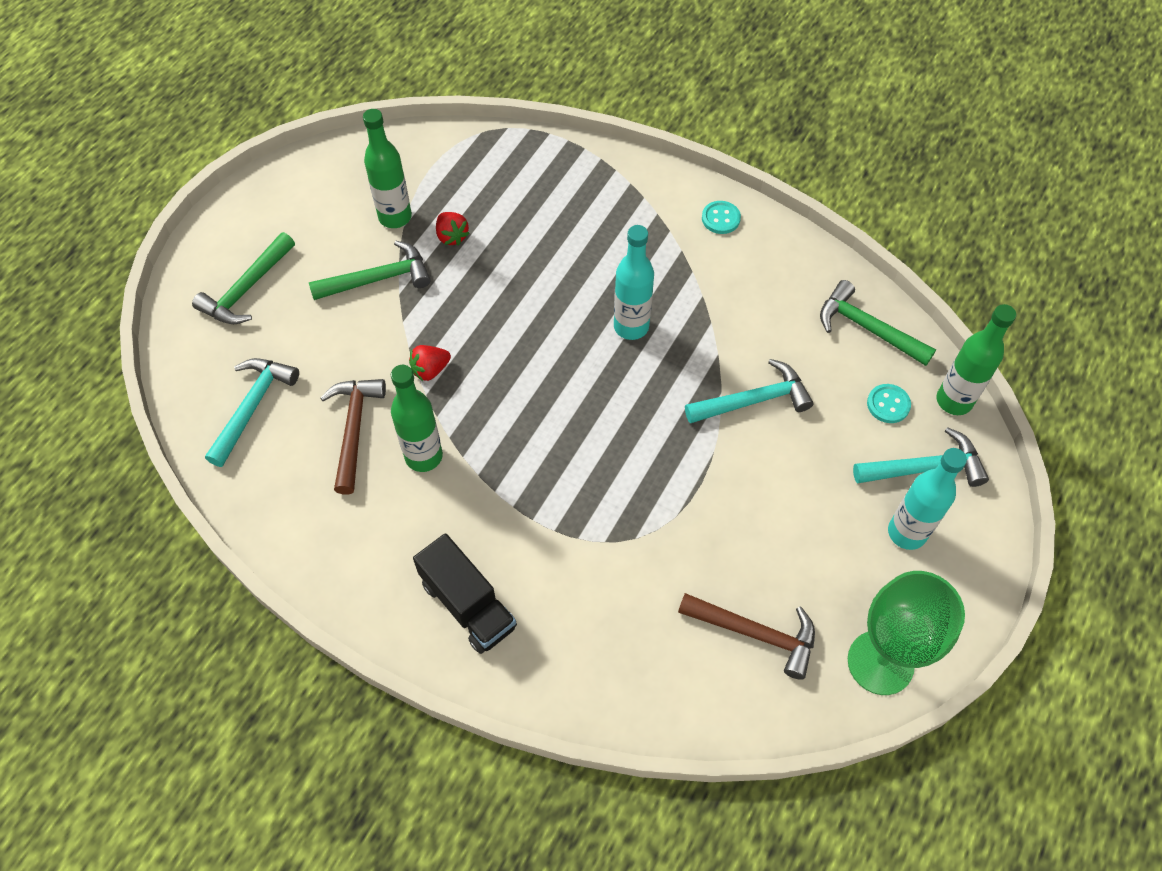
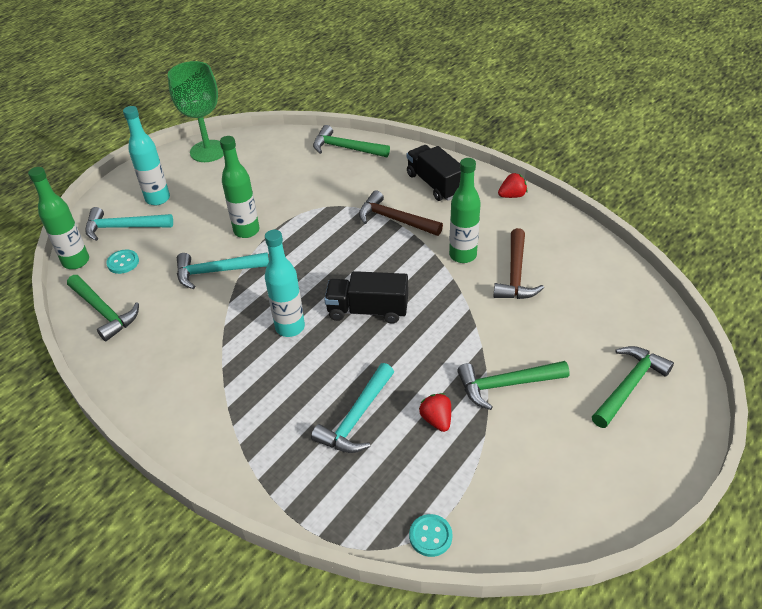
camera: 170 degrees left, 15 degrees down
turquoise hammer [205,358,299,467] -> turquoise hammer moved to [311,363,394,453]
green bottle [363,109,412,228] -> green bottle moved to [220,136,259,238]
red strawberry [409,345,451,381] -> red strawberry moved to [498,173,527,198]
brown hammer [678,593,815,680] -> brown hammer moved to [359,190,443,236]
turquoise button [702,201,741,234] -> turquoise button moved to [409,514,452,557]
none -> green hammer [313,125,390,157]
none -> black truck [324,271,408,324]

